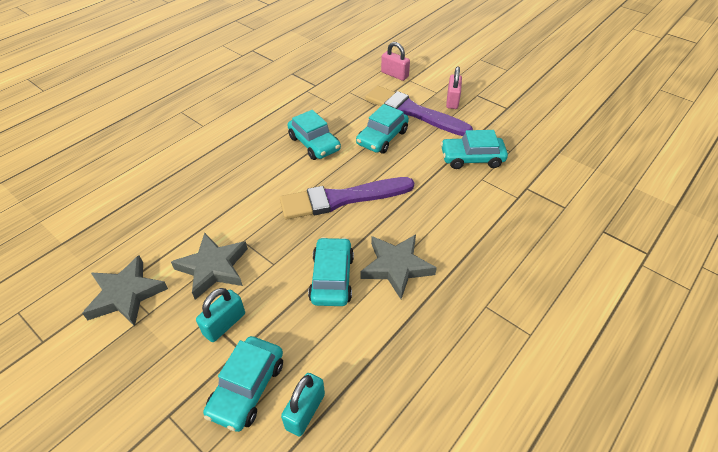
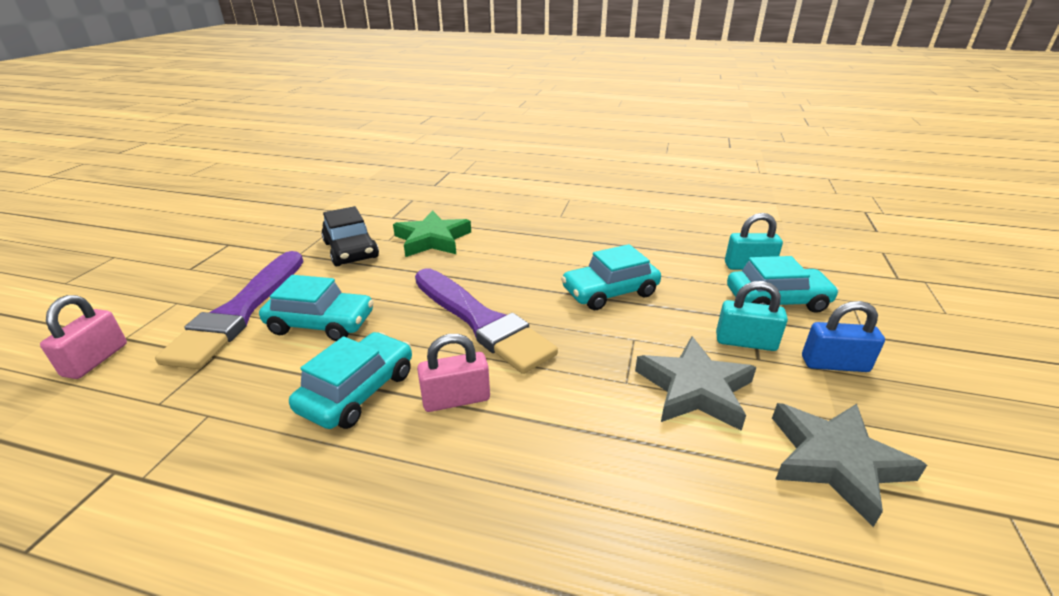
camera: 115 degrees left, 15 degrees down
grey star [360,234,437,299] -> none
turquoise car [441,130,508,169] -> black car [321,206,379,266]
pink padlock [446,66,462,109] -> pink padlock moved to [417,334,490,412]
none -> green star [393,211,471,257]
none -> blue padlock [802,301,885,372]

